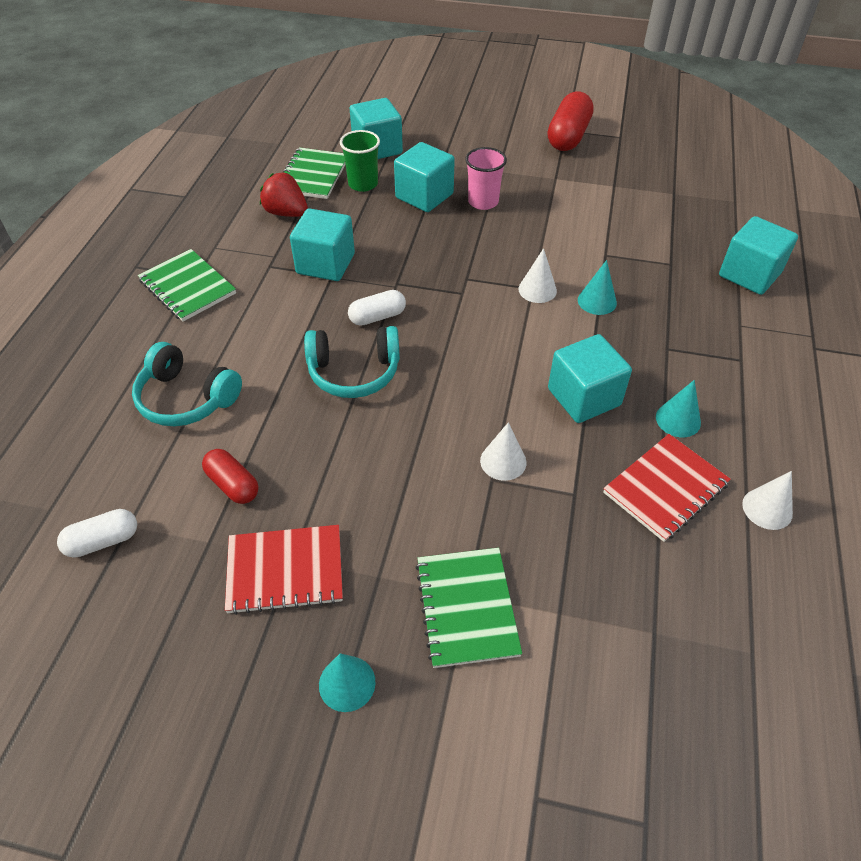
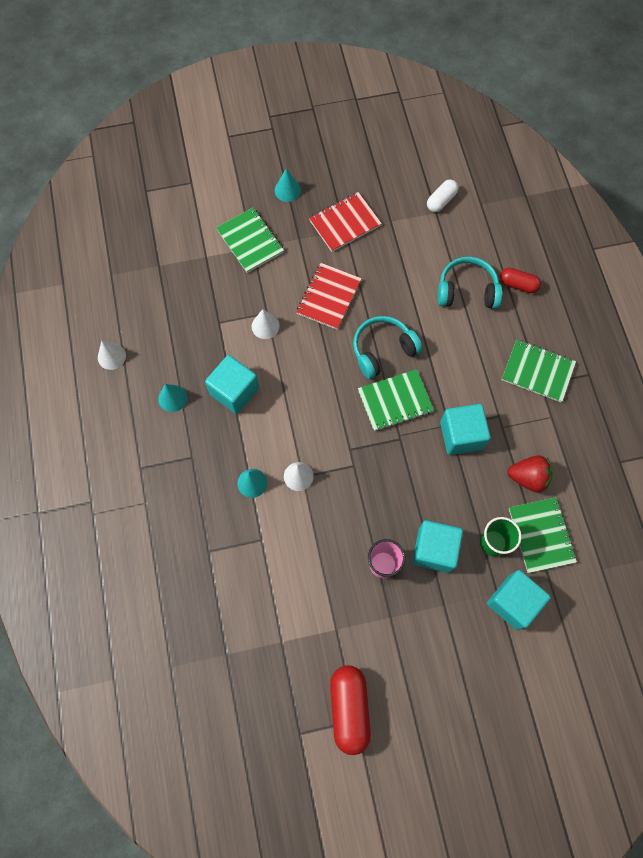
camera: 155 degrees right, 20 degrees up
red capsule [202,449,259,504] -> red capsule moved to [500,268,541,293]
white capsule [348,290,406,326] -> green notebook [358,369,434,431]
red notebook [603,434,731,542] -> red notebook moved to [296,263,362,330]
turquoise cube [719,216,798,295] -> none

